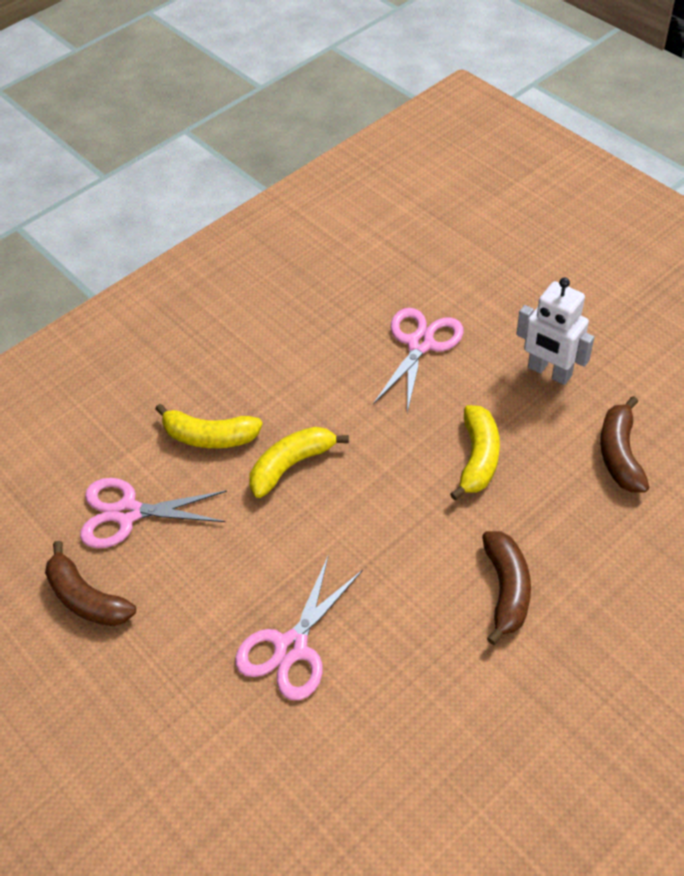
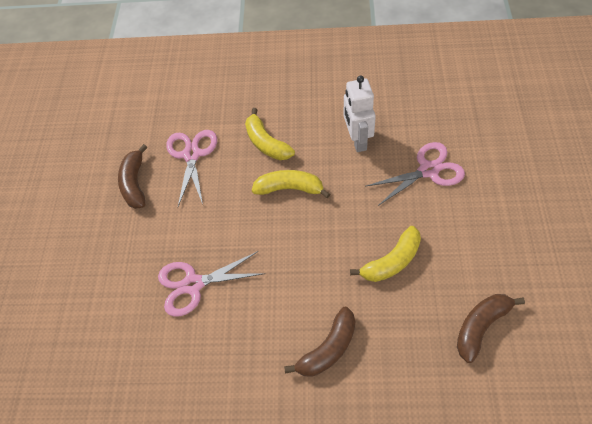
camera: 45 degrees right, 5 degrees up
pink scissors [80,478,227,548] -> pink scissors turned 45 degrees clockwise [166,130,217,207]
white robot [516,277,594,385] -> white robot moved to [344,75,376,152]

